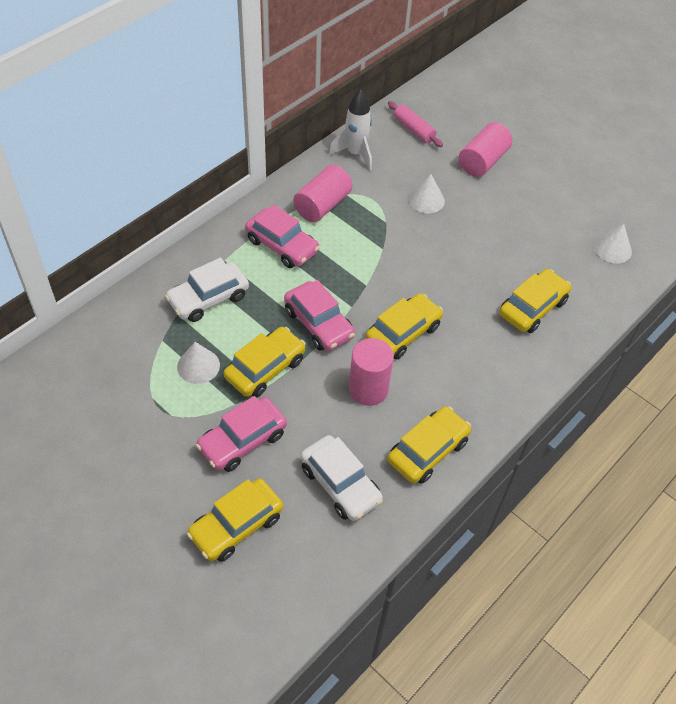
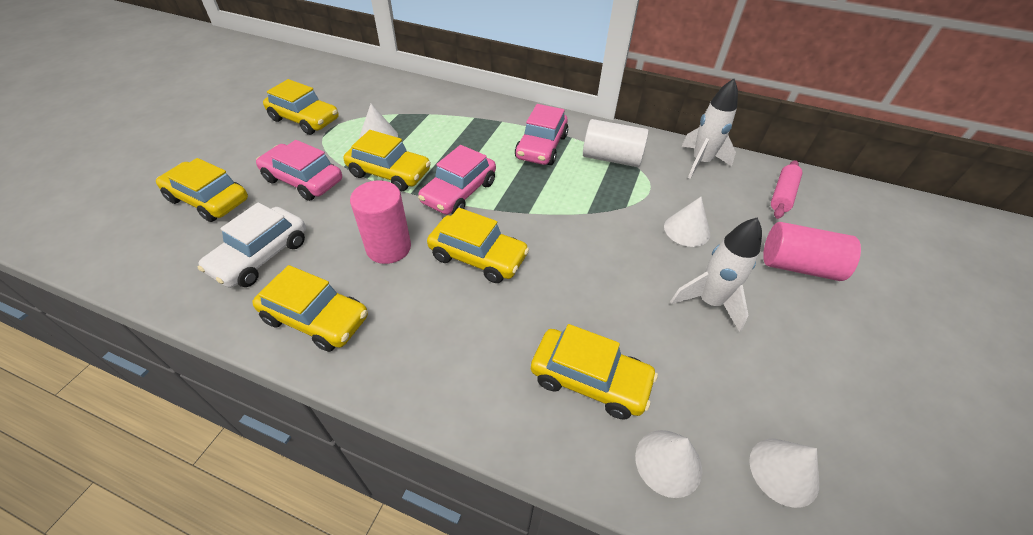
camera: 70 degrees right, 5 degrees down
white car [165,258,249,322] -> none
pink cylinder [293,165,353,222] -> white cylinder [583,119,649,167]
none -> yellow car [263,79,339,135]
none -> white cone [635,430,702,498]
none -> white rocket [670,217,762,332]

